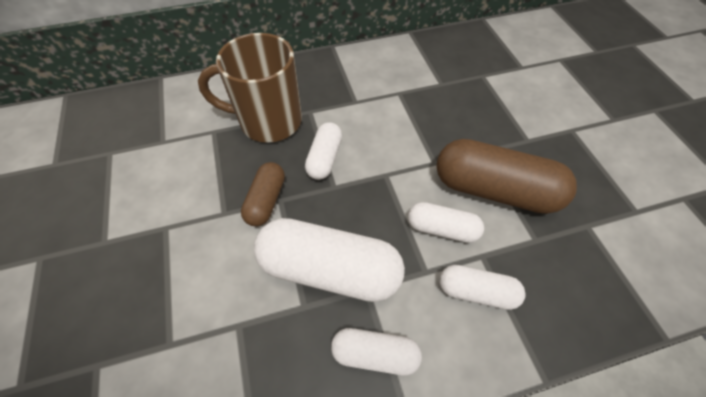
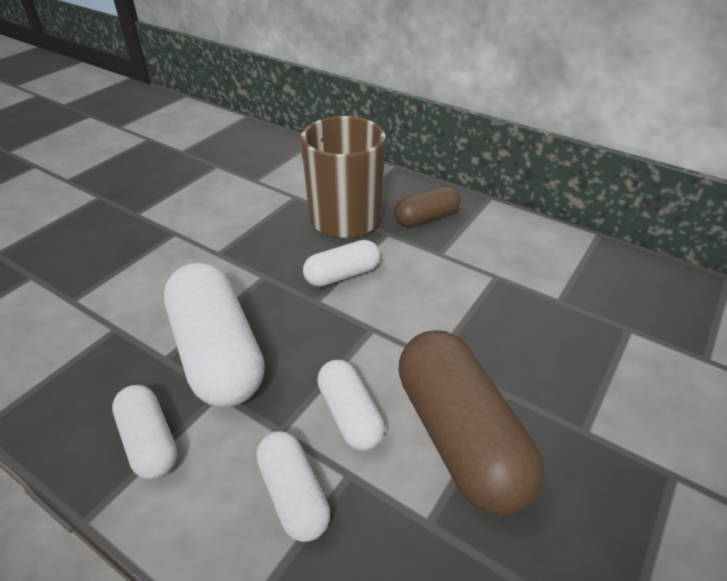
camera: 50 degrees right, 15 degrees down
brown capsule [241,162,285,226] -> brown capsule moved to [394,186,460,227]

